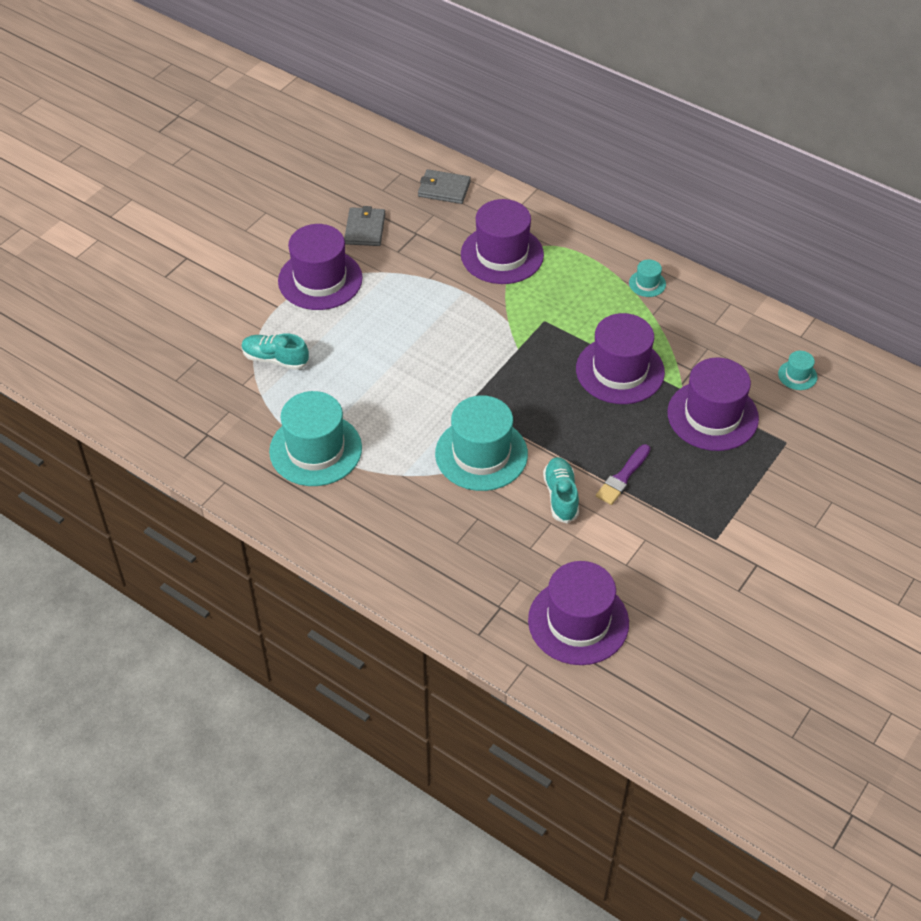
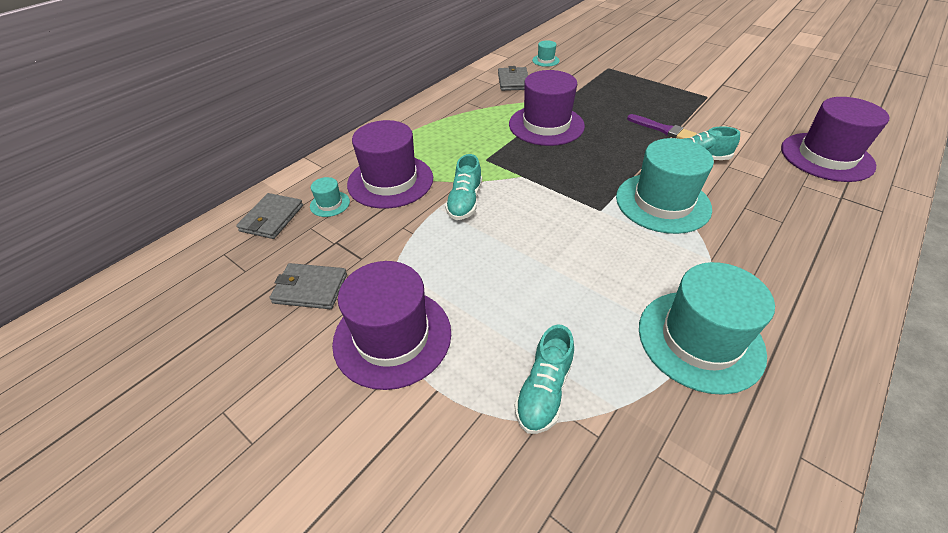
camera: 85 degrees left, 5 degrees down
turquoise hat [629,259,666,297] -> turquoise hat moved to [310,177,350,217]
purple hat [667,358,759,451] -> none
none -> turquoise shoe [445,154,482,220]
none -> grey wallet [498,66,528,91]

